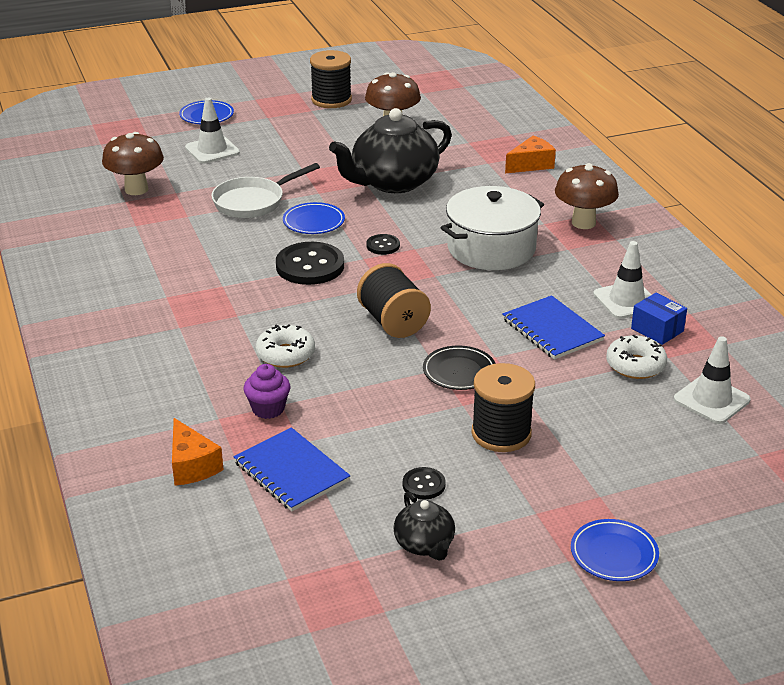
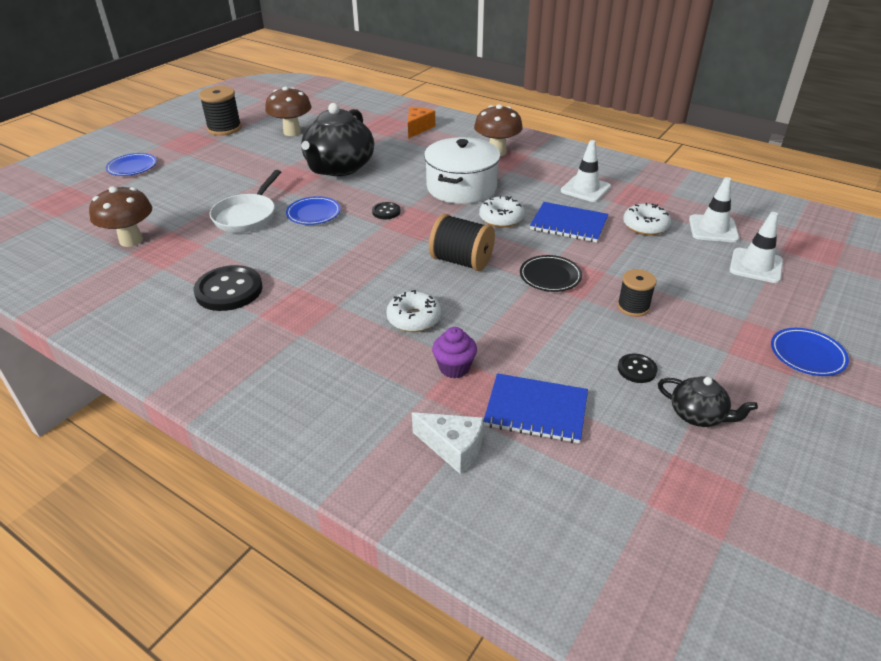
camera: 35 degrees left, 5 degrees up
orange cheese [172,418,224,486] -> white cheese [412,412,484,474]
white traffic cone [185,98,240,164] -> white traffic cone moved to [730,212,783,283]
black button [276,242,344,285] -> black button moved to [194,265,263,311]
black spool [472,363,535,452] -> black spool [617,269,657,317], size x0.64
blue box [631,293,687,345] -> none
none -> white donut [479,196,525,228]

